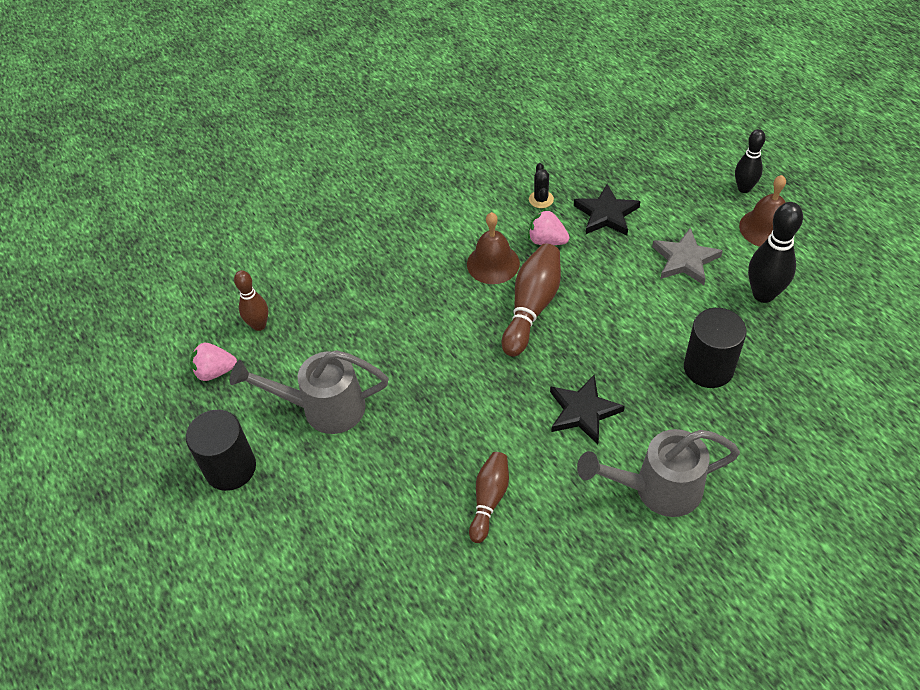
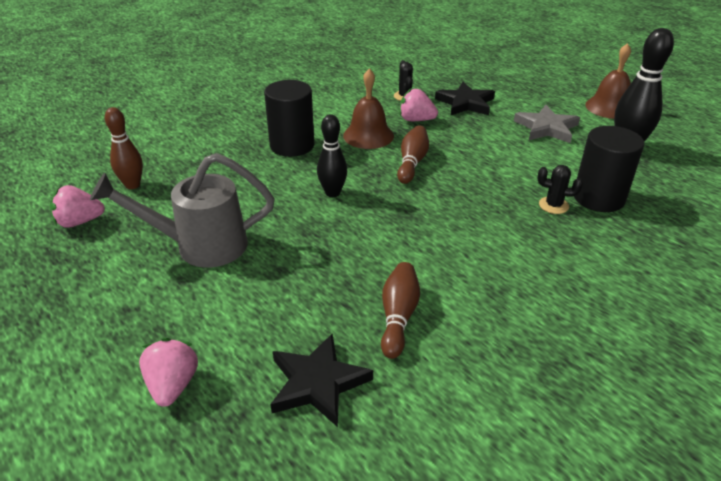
camera: 10 degrees left, 15 degrees down
black cylinder [186,410,256,491] -> black cylinder moved to [264,80,314,157]
brown bowling pin [502,243,561,357] -> brown bowling pin [397,125,429,184], size x0.65
black star [550,375,625,444] -> black star moved to [270,334,373,427]
grey watering can [577,429,740,517] -> none
black bowling pin [735,129,766,193] -> black bowling pin moved to [317,114,347,197]
none -> pink strawberry [139,338,198,407]
none -> black cactus [538,165,583,214]

